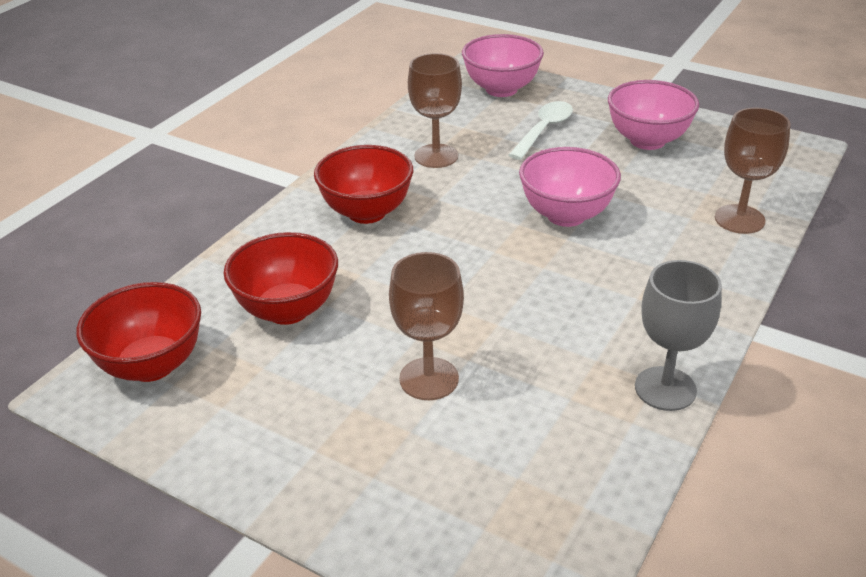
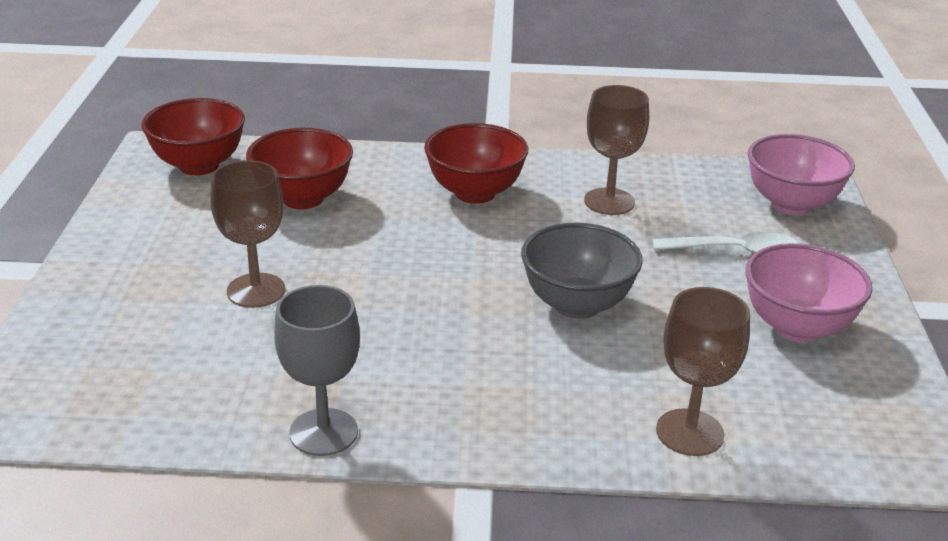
camera: 60 degrees right, 5 degrees down
pink bowl [519,147,621,227] -> grey bowl [521,223,643,319]

